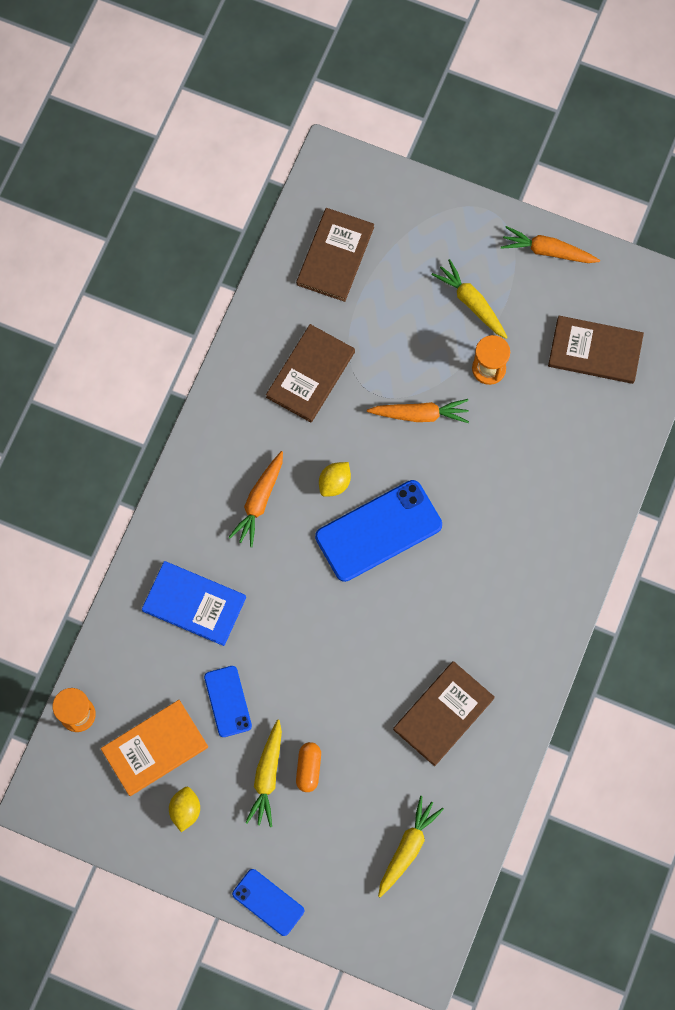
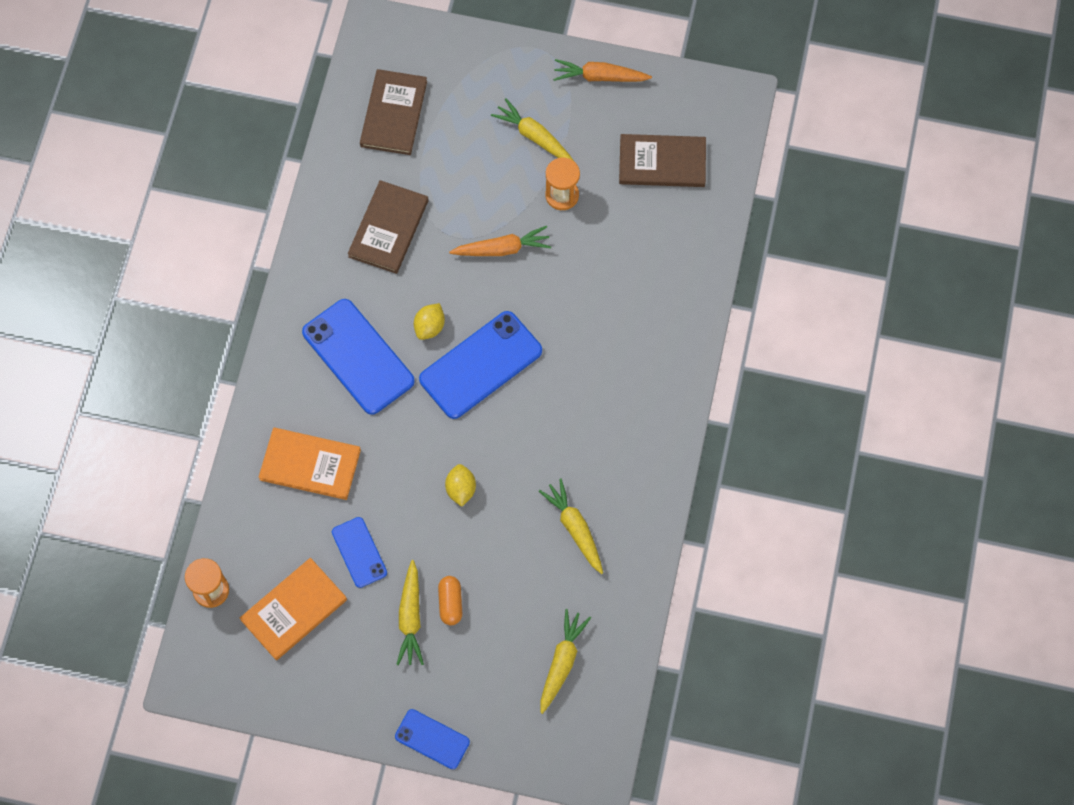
camera: 10 degrees left, 5 degrees down
blue book [142,561,246,646] -> orange book [258,428,361,500]
yellow lemon [169,786,200,832] -> yellow lemon moved to [445,464,476,507]
orange carrot [228,451,283,547] -> blue phone [302,299,415,415]
brown book [393,661,495,766] -> yellow carrot [539,479,603,574]

